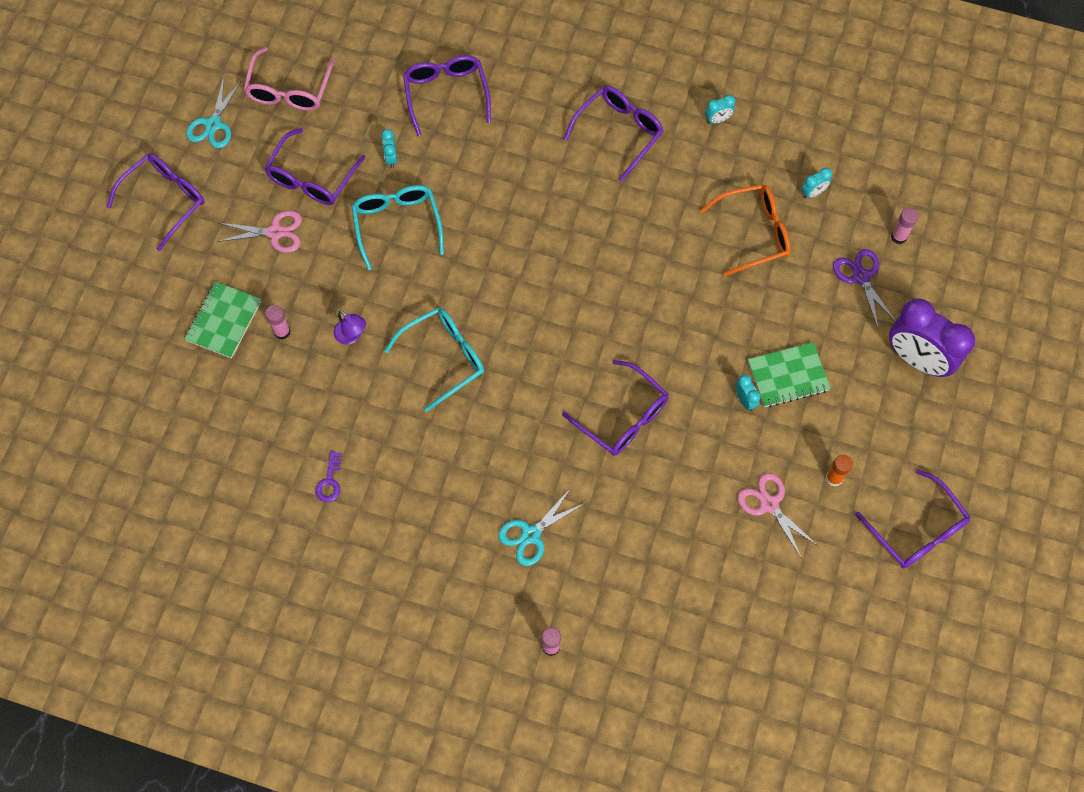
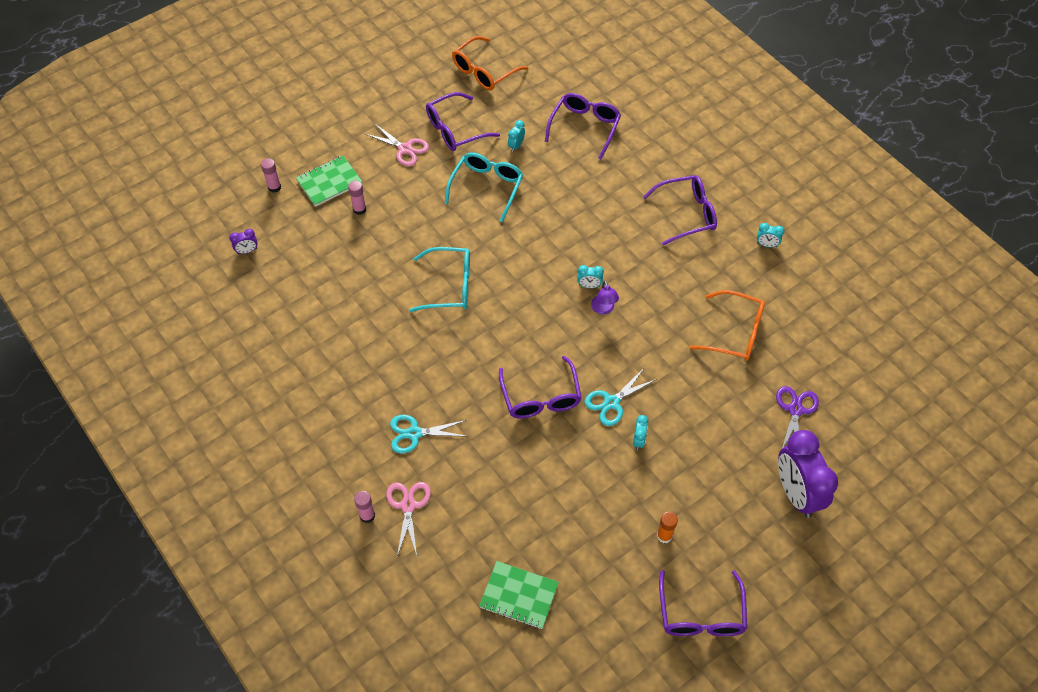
camera: 35 degrees right, 10 degrees down
purple glasses [107,153,205,251] -> none
turquoise scissors [186,76,242,148] -> turquoise scissors moved to [584,367,657,426]
pink glasses [243,47,335,111] -> orange glasses [452,36,528,91]
purple key [315,451,342,502] -> none
purple lamp [334,310,366,345] -> purple lamp moved to [591,281,619,314]
pink scissors [738,473,818,559] -> pink scissors moved to [386,482,431,557]
green notebook [748,342,831,407] -> green notebook moved to [479,561,559,629]
turquoise clock [801,168,832,199] -> turquoise clock moved to [577,265,604,288]
pink glue stick [891,208,918,244] -> pink glue stick moved to [261,158,281,193]
none -> purple clock [229,229,258,254]

